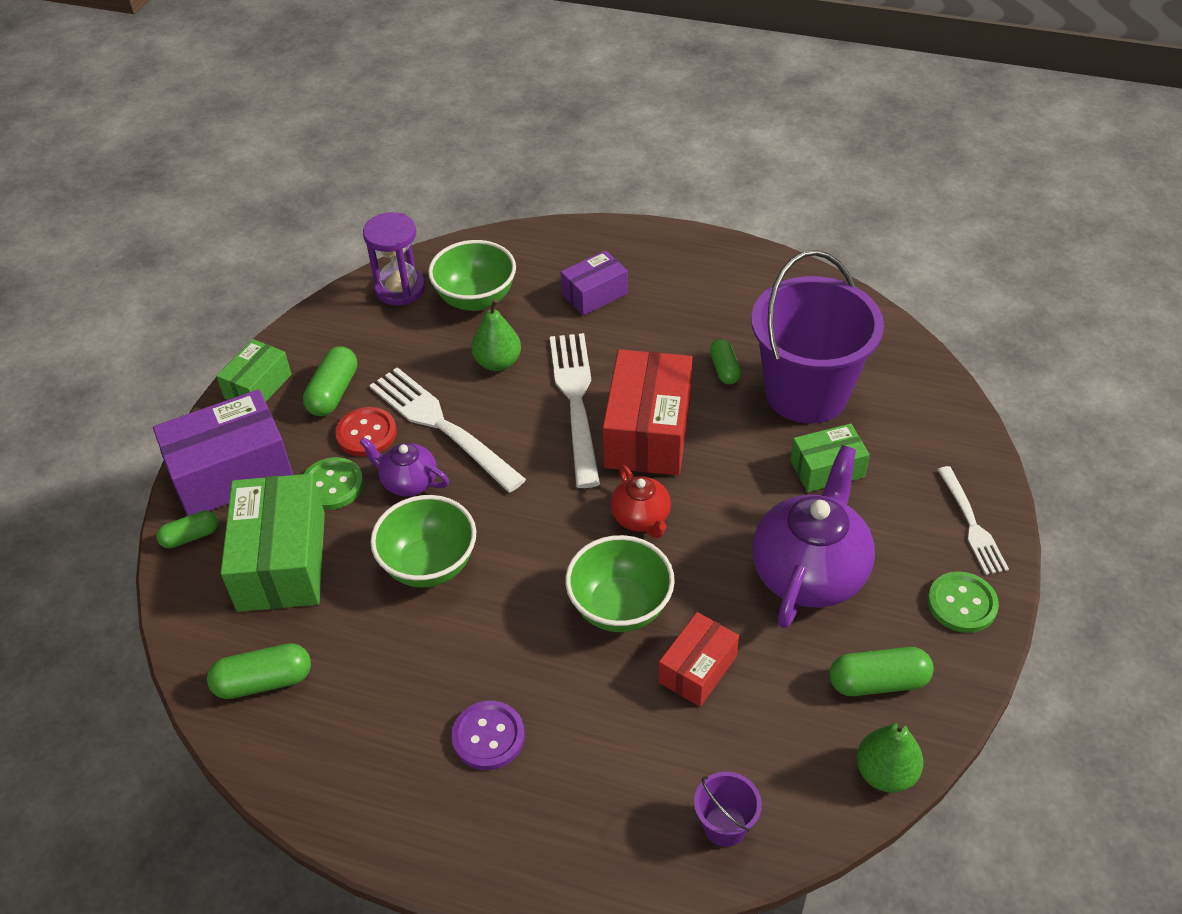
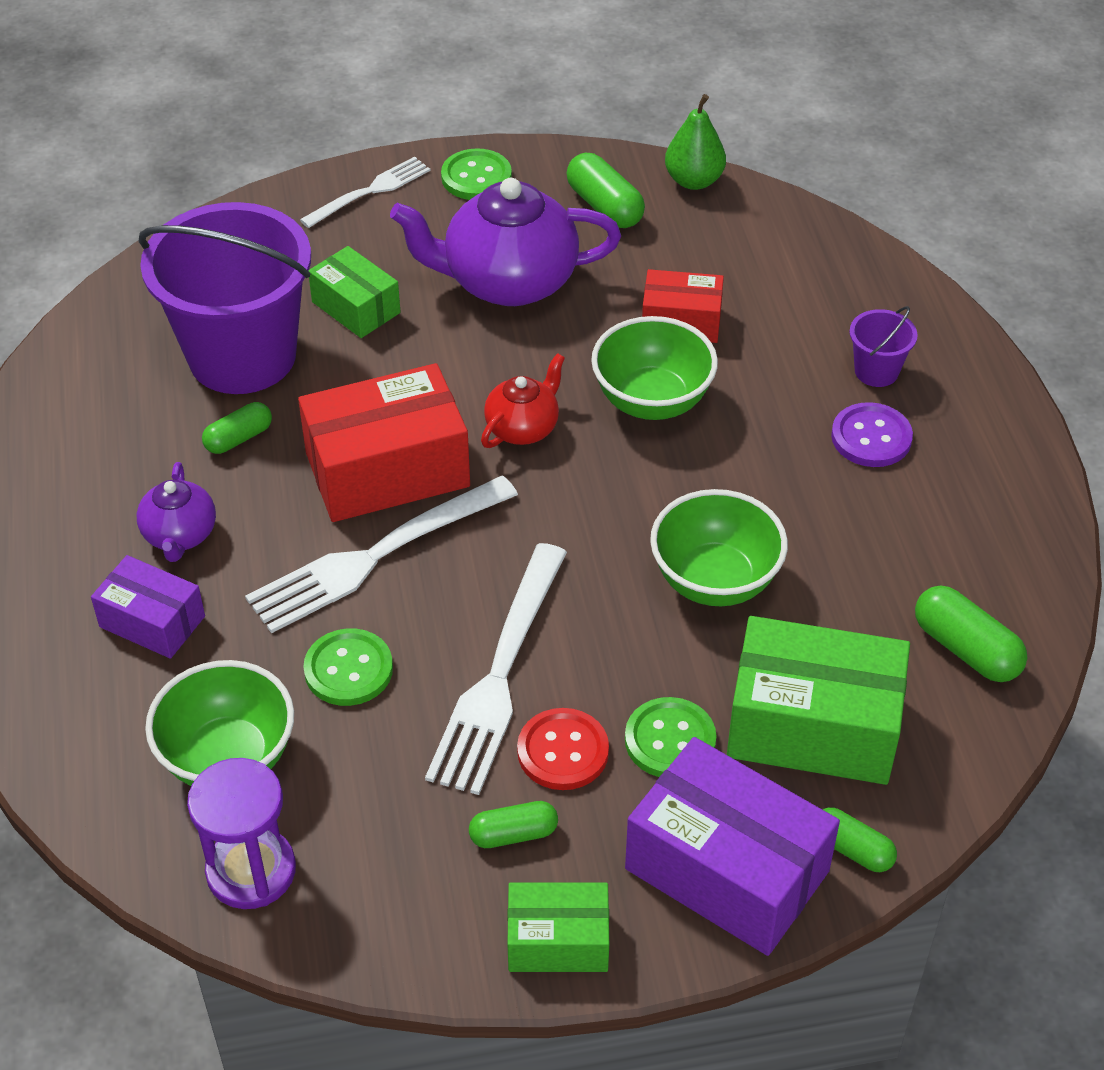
camera: 120 degrees left, 0 degrees up
green box [221,474,325,612] -> green box turned 45 degrees clockwise [727,616,910,785]
green capsule [303,346,357,416] -> green capsule [469,801,558,848], size x0.66
purple teapot [359,437,449,497] -> purple teapot moved to [137,462,216,562]
green pear [471,299,521,371] -> green button [303,628,393,706]
purple bucket [694,772,762,847] -> purple bucket moved to [849,306,918,387]

